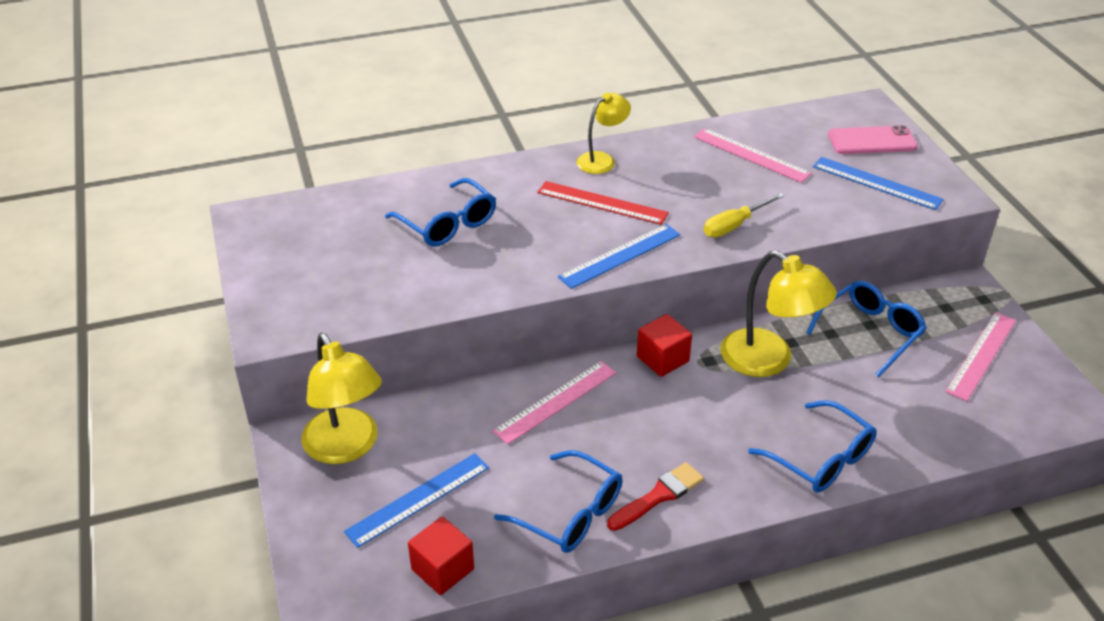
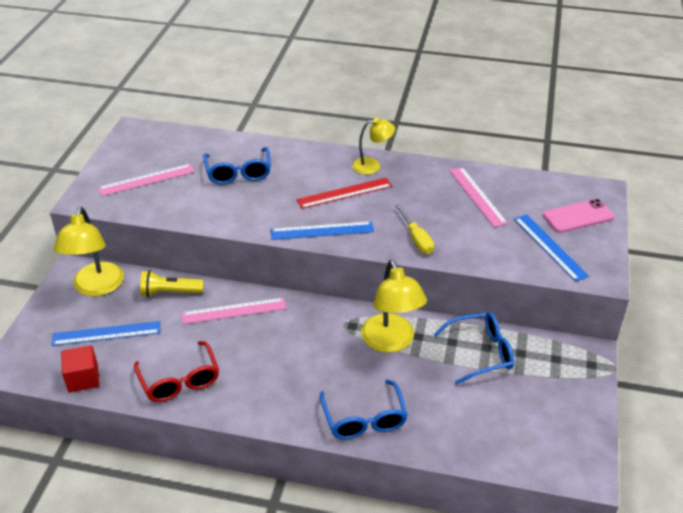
camera: 30 degrees right, 0 degrees up
blue glasses [494,450,623,553] -> red glasses [134,341,219,402]
red ruler [537,181,669,225] -> red ruler turned 75 degrees counterclockwise [296,178,392,209]
red brush [607,462,704,531] -> none
red cube [637,314,692,377] -> none
yellow screwdriver [704,193,784,237] -> yellow screwdriver turned 105 degrees counterclockwise [395,204,434,254]
pink phone [828,125,918,154] -> pink phone turned 45 degrees counterclockwise [543,199,614,233]
pink ruler [945,312,1016,401] -> pink ruler moved to [98,164,195,196]
none -> yellow flashlight [140,270,204,297]

